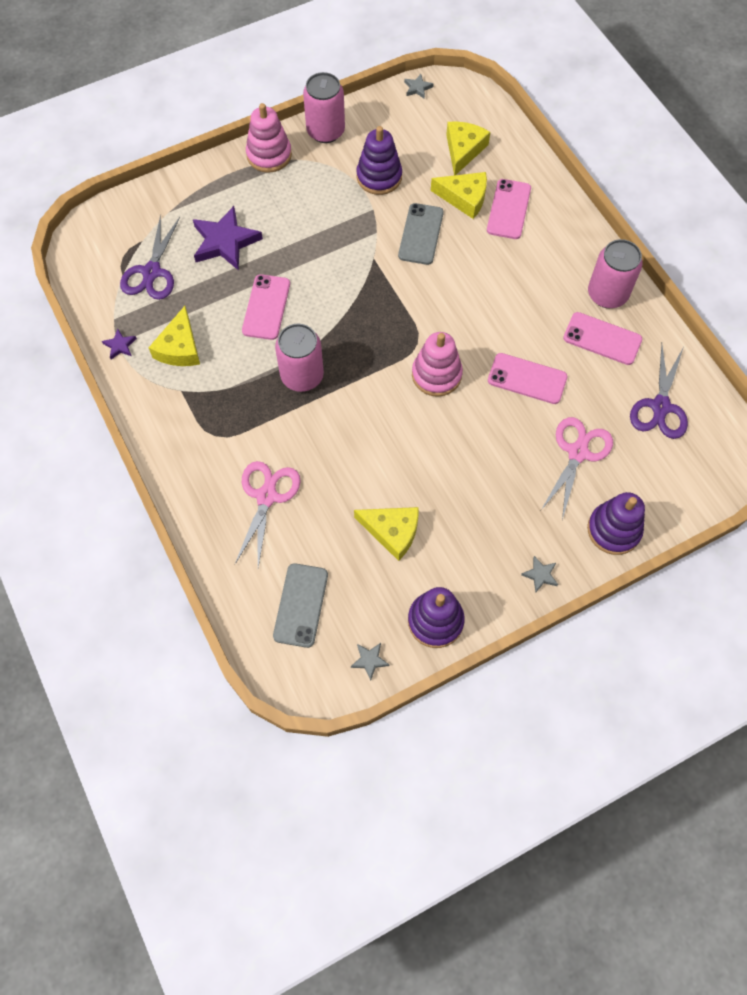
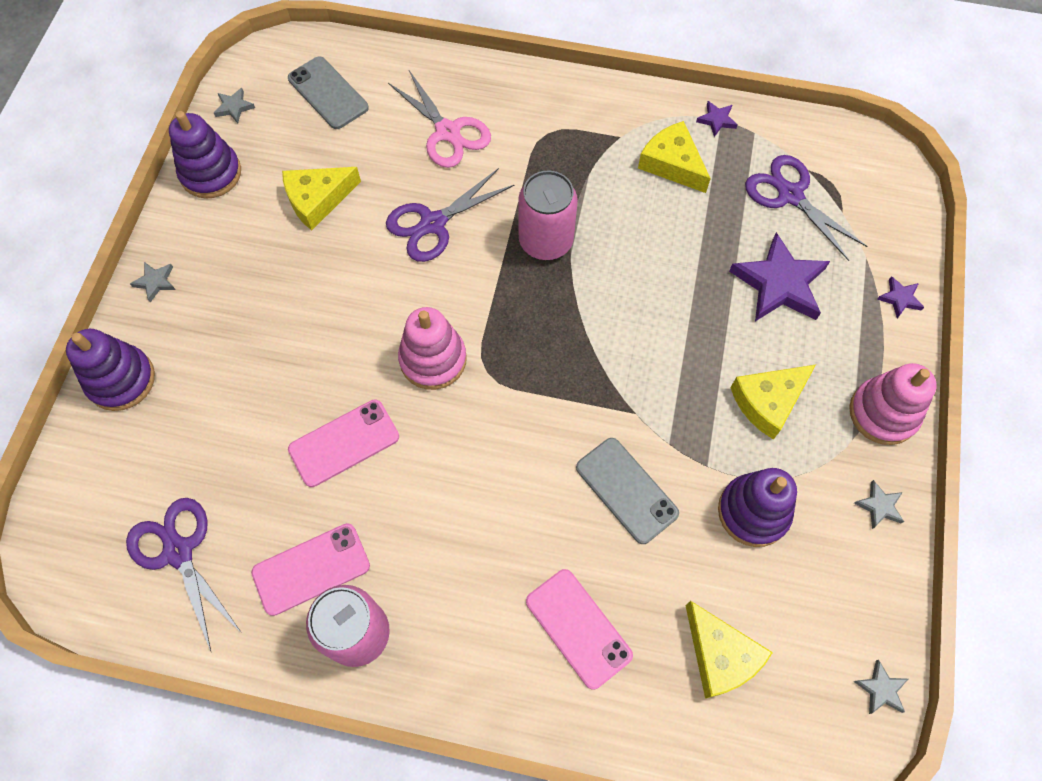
camera: 130 degrees right, 0 degrees up
pink phone [242,274,290,340] -> none
pink can [303,72,345,143] -> grey star [854,480,904,529]
yellow cheese [431,172,487,219] -> yellow cheese moved to [730,365,816,440]
pink scissors [541,417,613,520] -> none
none -> purple scissors [386,168,515,262]
none -> purple star [877,276,924,318]

